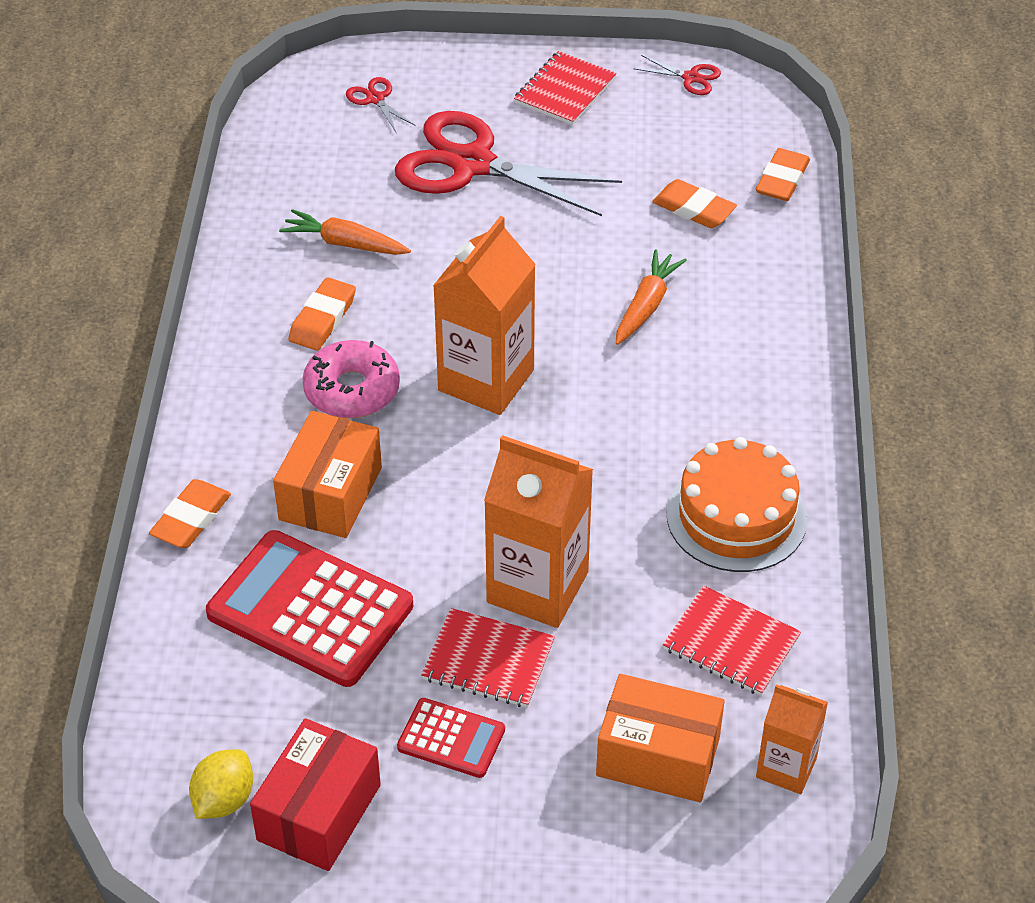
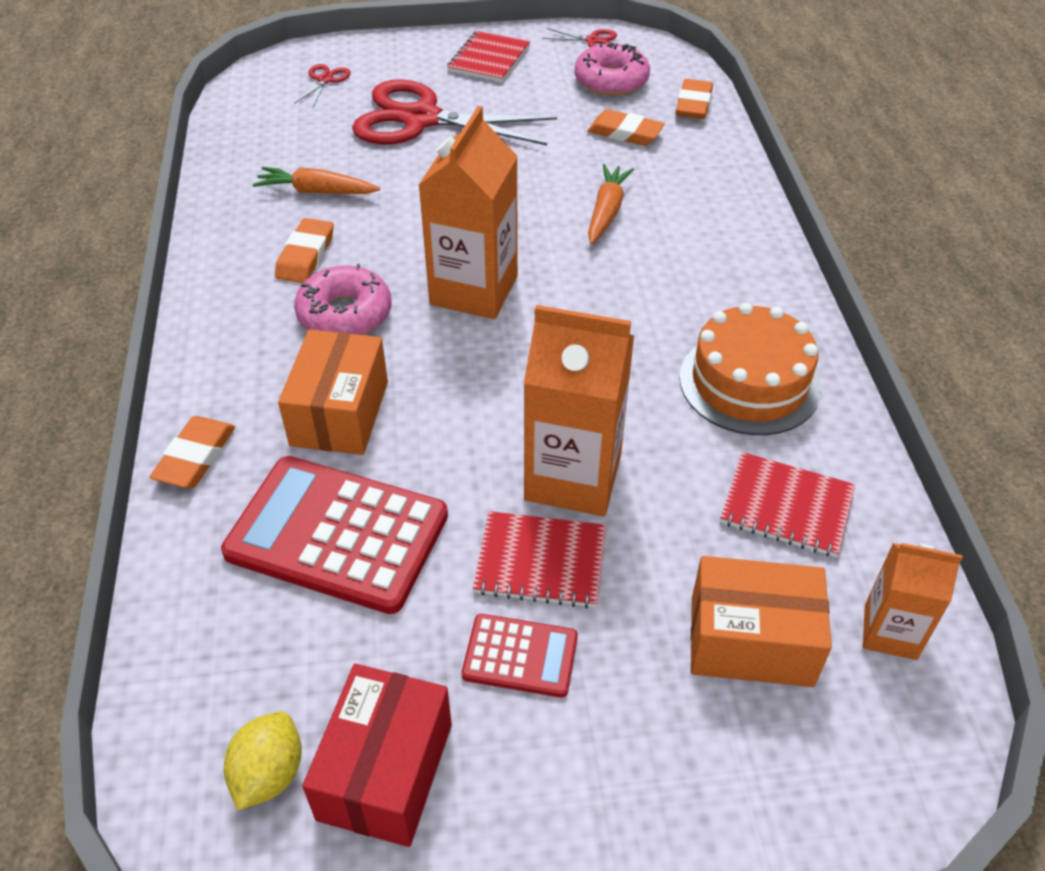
camera: 10 degrees left, 0 degrees up
red scissors [346,77,416,132] -> red scissors turned 60 degrees clockwise [294,64,351,107]
none -> pink donut [575,43,650,96]

